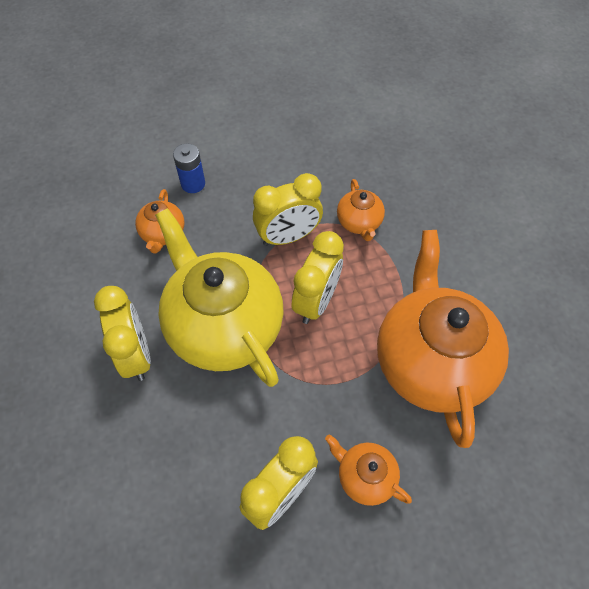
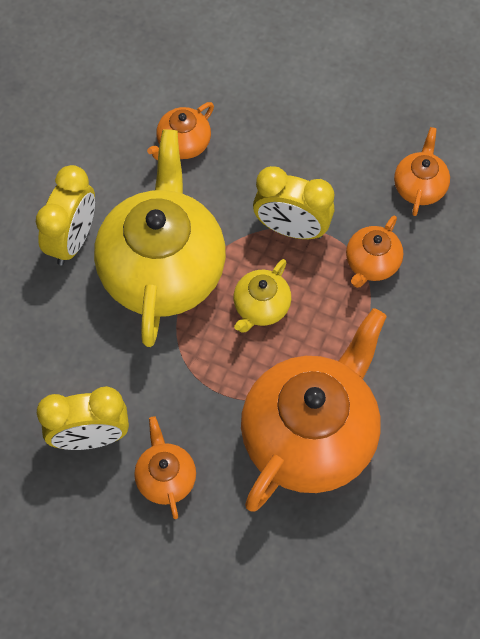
camera: 40 degrees right, 5 degrees up
blue battery [173,144,205,193] -> none
yellow clock [291,231,344,324] -> yellow teapot [233,259,291,333]
none -> orange teapot [394,127,450,216]

